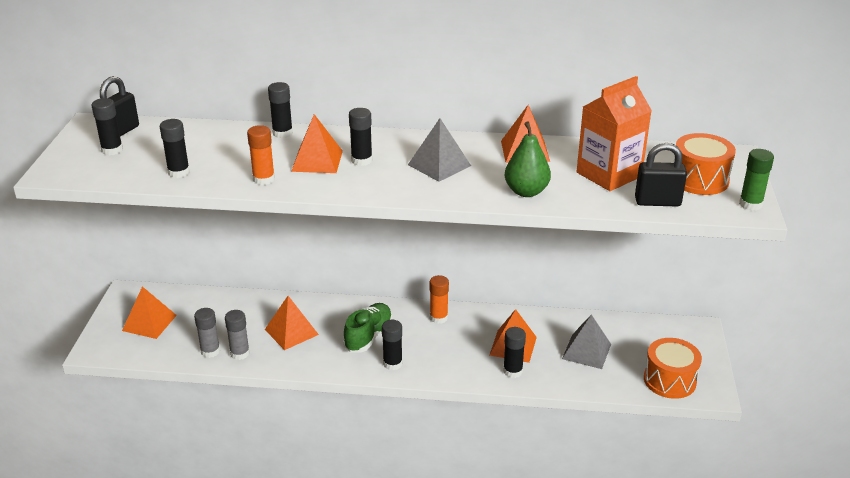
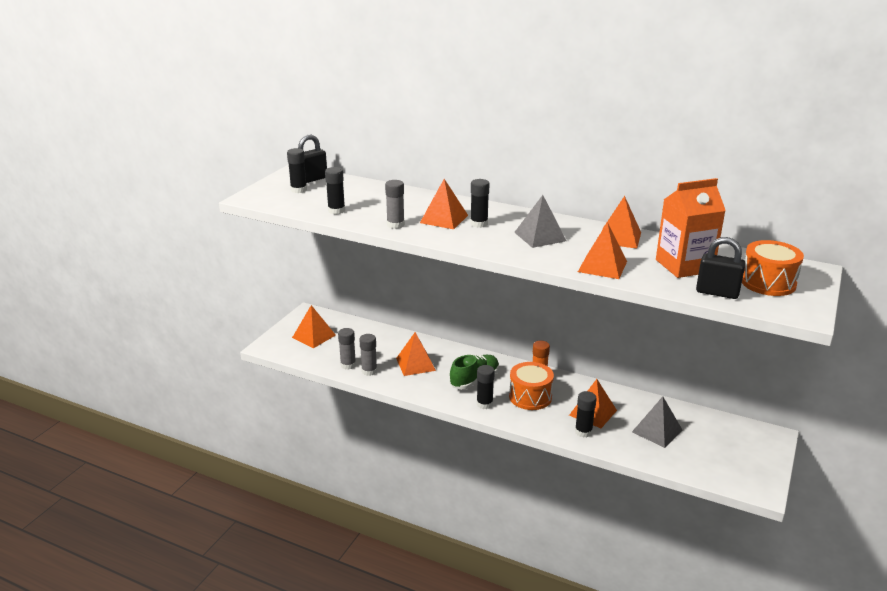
camera: 20 degrees right, 5 degrees down
orange glue stick [247,125,275,185] -> grey glue stick [385,180,405,229]
black glue stick [268,82,293,138] -> none
green pear [505,121,551,197] -> orange pyramid [578,222,627,279]
orange drum [644,338,702,399] -> orange drum moved to [509,362,554,410]
green glue stick [739,149,774,211] -> none

